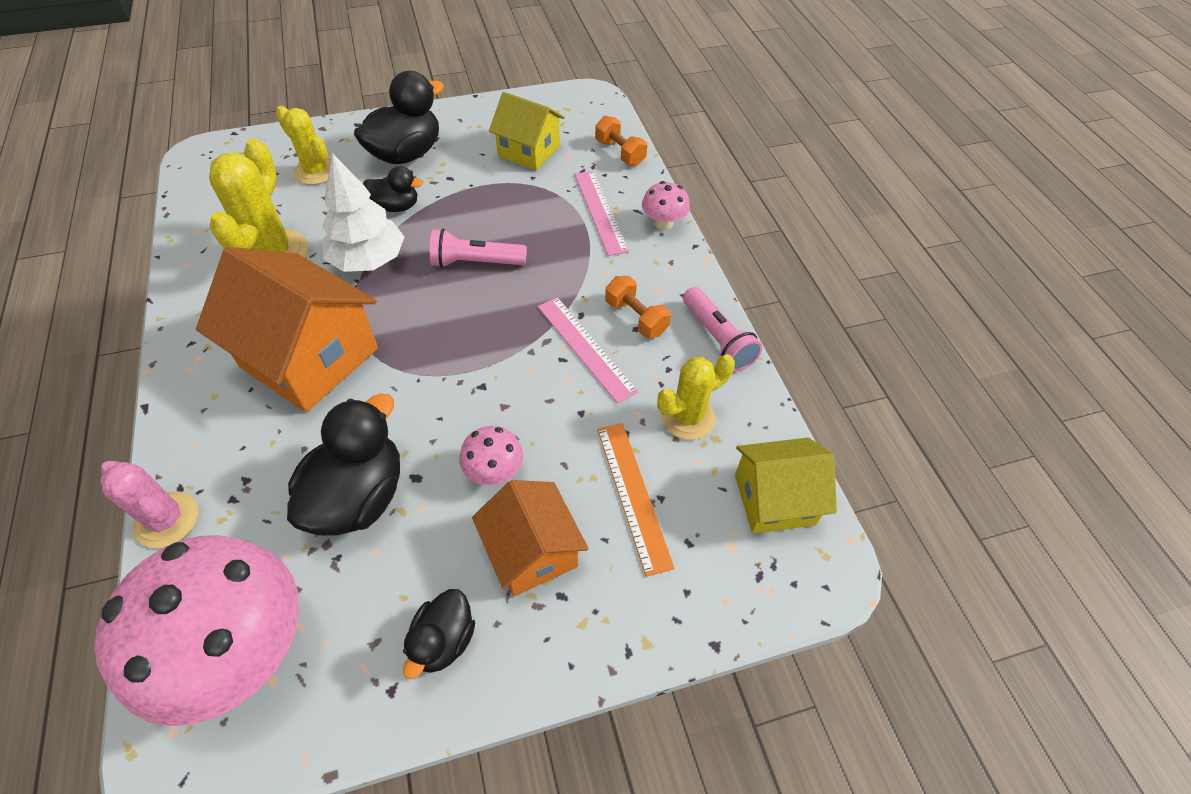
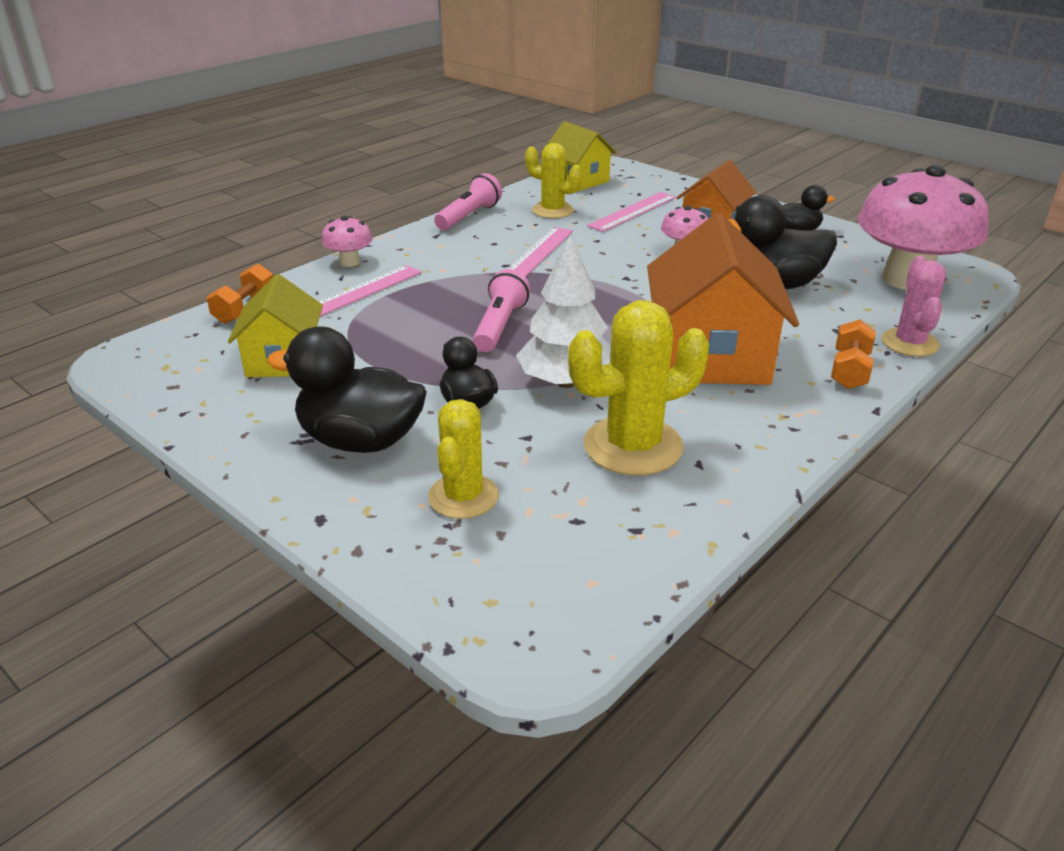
camera: 120 degrees left, 20 degrees down
pink flashlight [430,228,527,268] -> pink flashlight turned 135 degrees counterclockwise [473,269,530,352]
orange ruler [597,423,675,577] -> pink ruler [587,192,676,232]
orange dumbbell [605,276,671,338] -> orange dumbbell moved to [831,319,876,389]

